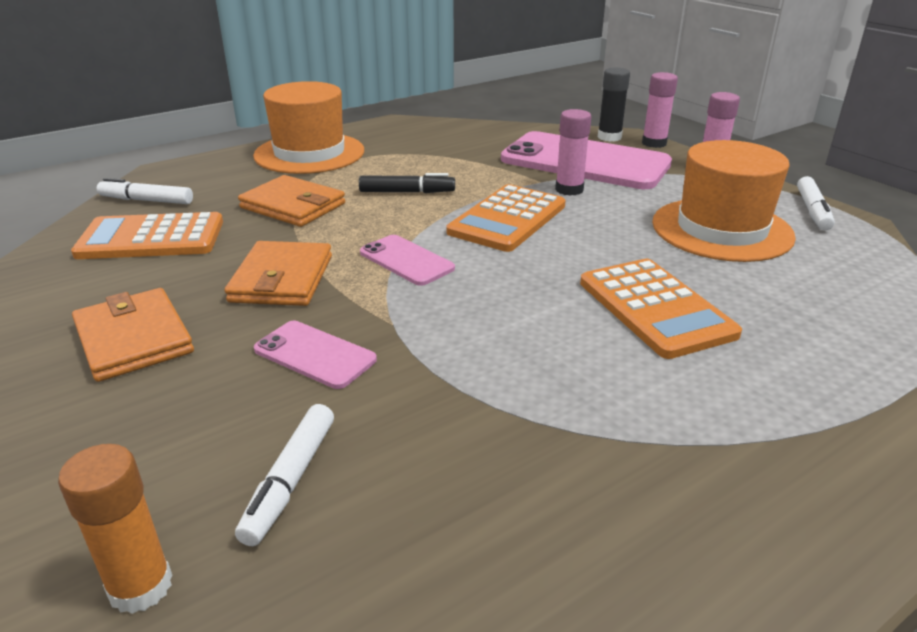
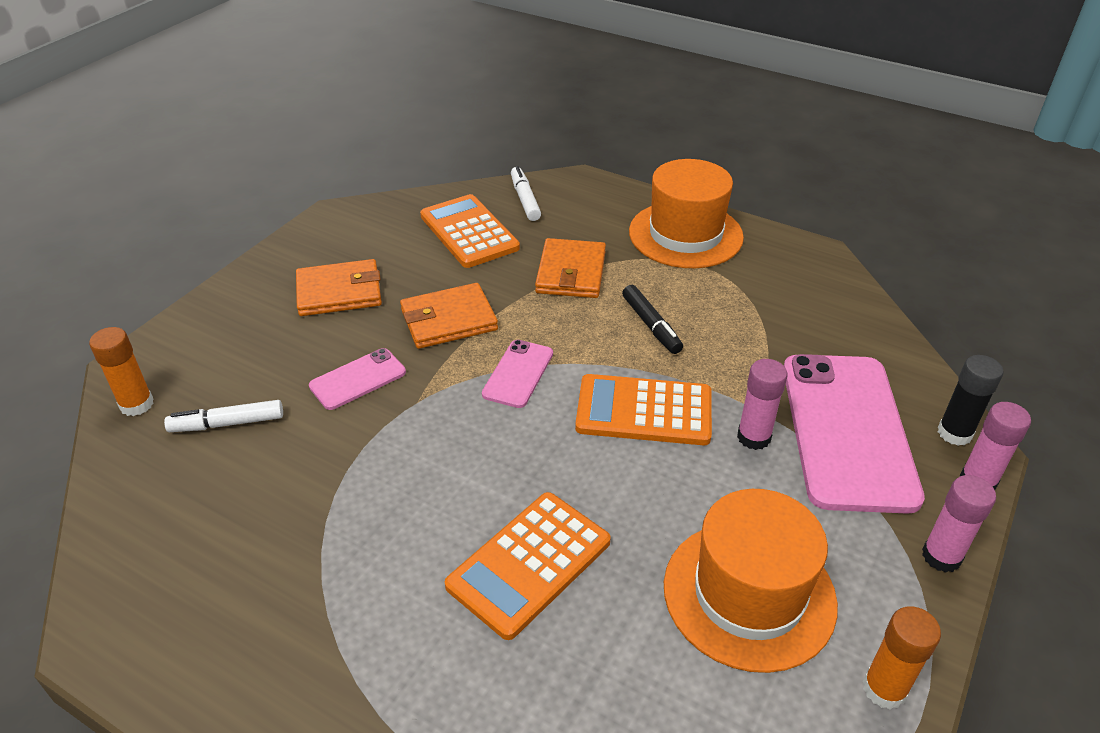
camera: 65 degrees right, 10 degrees up
orange wallet [72,288,194,382] -> orange wallet turned 45 degrees clockwise [296,259,382,316]
pink phone [254,321,377,389] -> pink phone turned 45 degrees clockwise [309,348,406,410]
white marker [797,176,835,230] -> orange glue stick [863,606,941,709]

